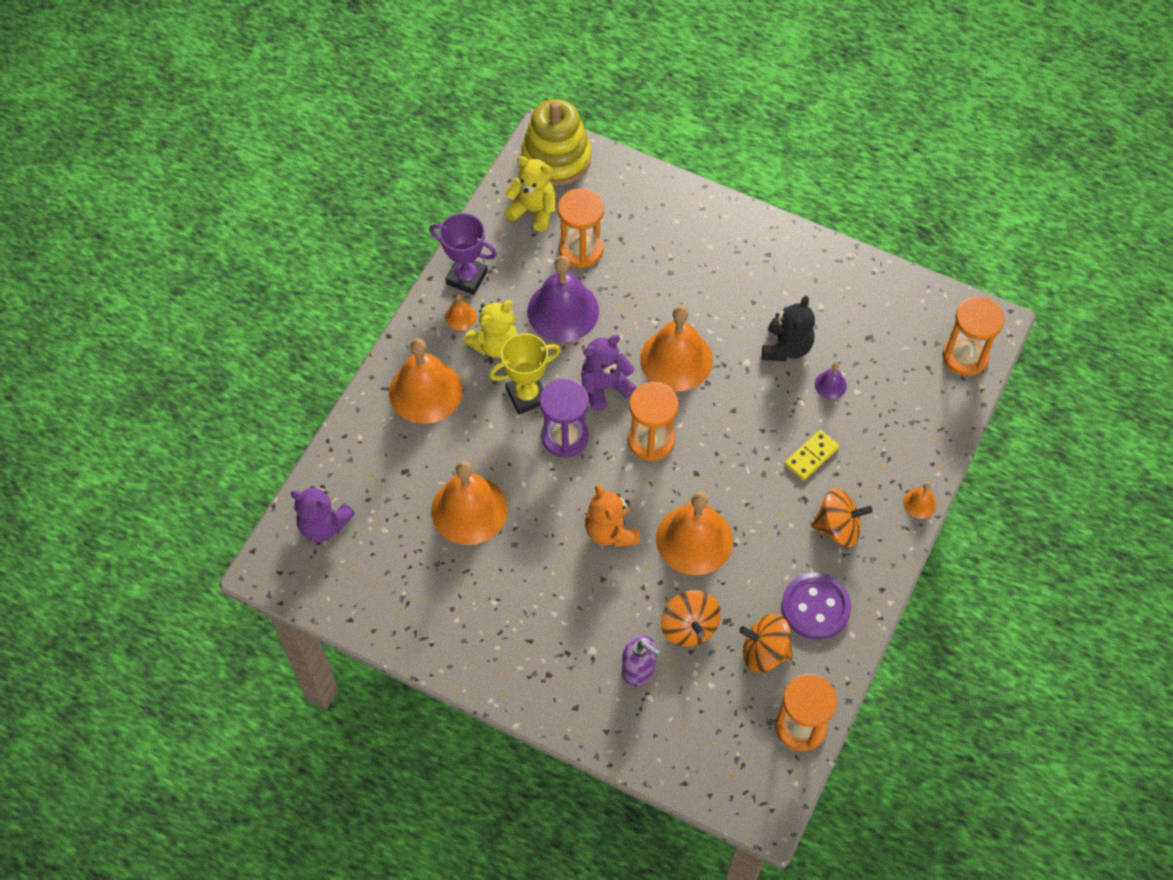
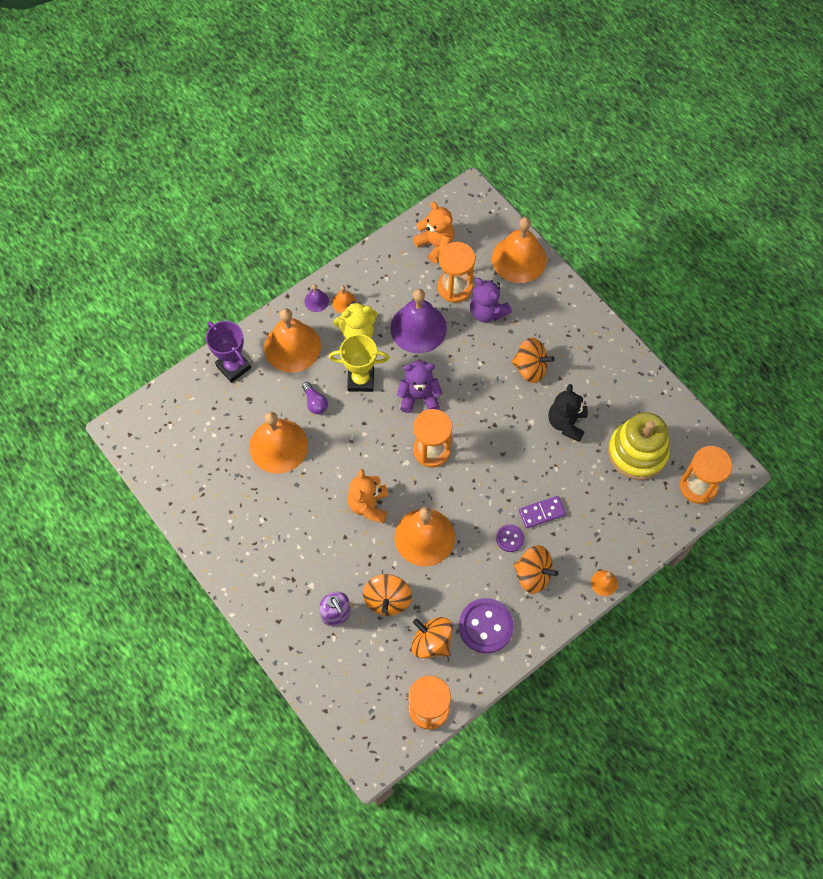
camera: 25 degrees right, 5 degrees up
purple teddy bear [290,485,355,542] -> purple teddy bear moved to [470,278,512,323]
purple trophy [429,213,497,295] -> purple trophy moved to [206,321,251,383]
yellow teddy bear [504,156,555,232] -> orange teddy bear [413,202,454,263]
yellow stacking toy [521,99,591,186] -> yellow stacking toy moved to [608,412,670,480]
purple hourglass [540,378,589,458] -> none
orange bell [640,306,713,391] -> orange bell moved to [492,217,547,283]
black teddy bear [762,296,815,361] -> black teddy bear turned 150 degrees clockwise [549,384,588,442]
yellow domino [785,430,839,481] -> purple domino [519,496,566,528]
purple bell [815,362,847,399] -> purple bell moved to [305,284,329,312]
none -> purple light bulb [302,382,328,414]
none -> purple button [496,524,524,552]
none -> orange spinning top [512,338,555,383]

